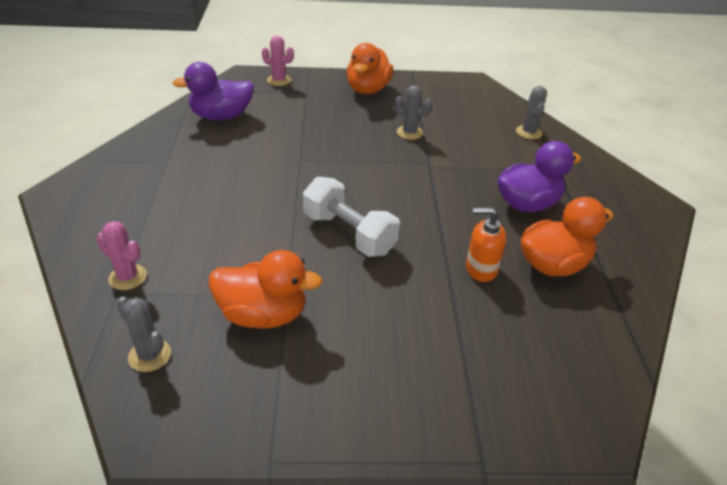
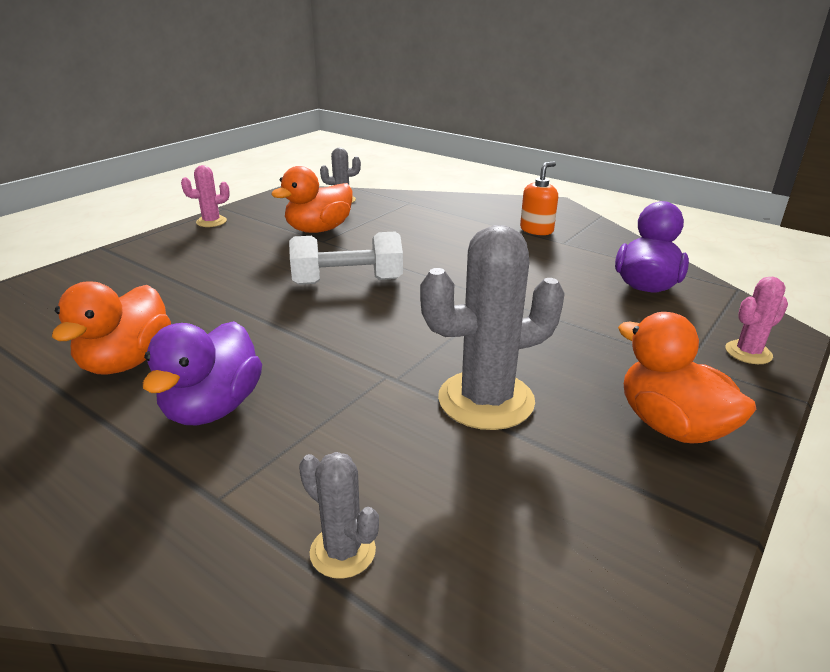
camera: 130 degrees right, 10 degrees down
pink cactus [97,221,147,290] -> pink cactus moved to [181,165,230,227]
grey cactus [395,85,432,140] -> grey cactus [420,225,565,430], size x1.96
orange soap dispenser [466,207,506,282] -> orange soap dispenser moved to [520,162,558,235]

